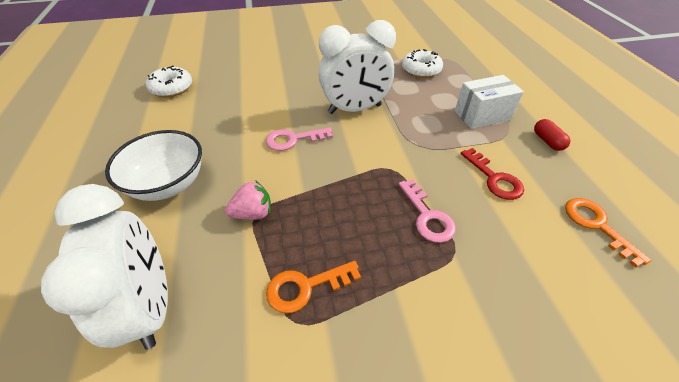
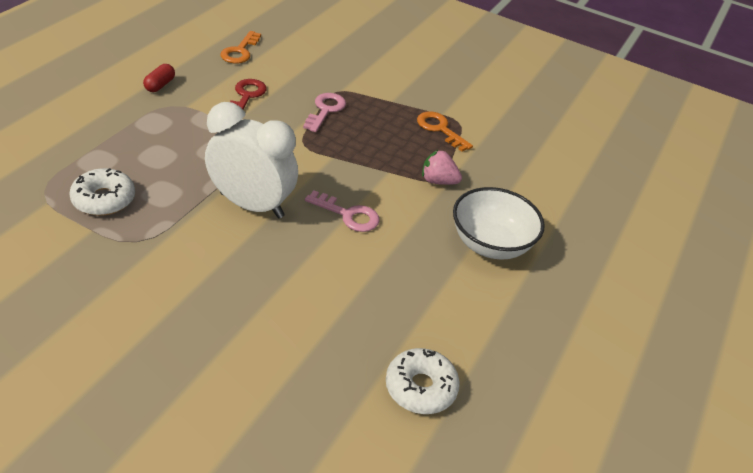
camera: 145 degrees left, 5 degrees down
white clock [41,184,168,350] -> none
orange key [266,261,361,313] -> orange key turned 150 degrees counterclockwise [417,111,473,152]
white box [455,75,524,129] -> none

